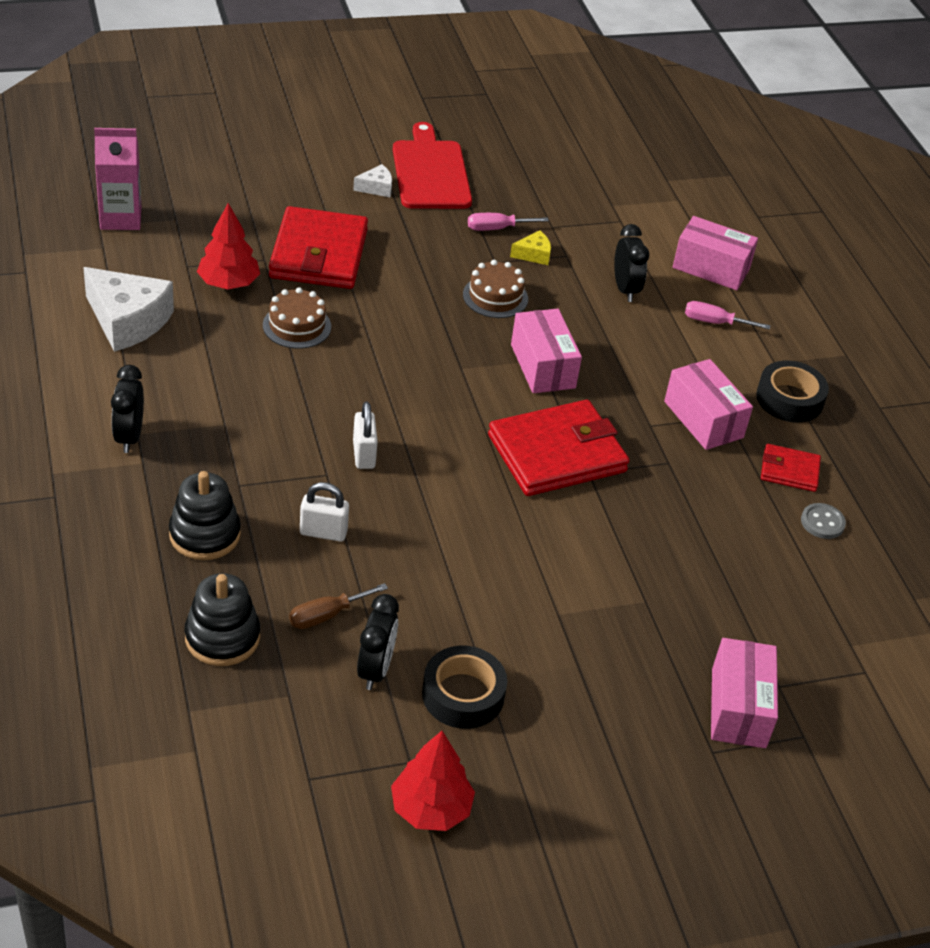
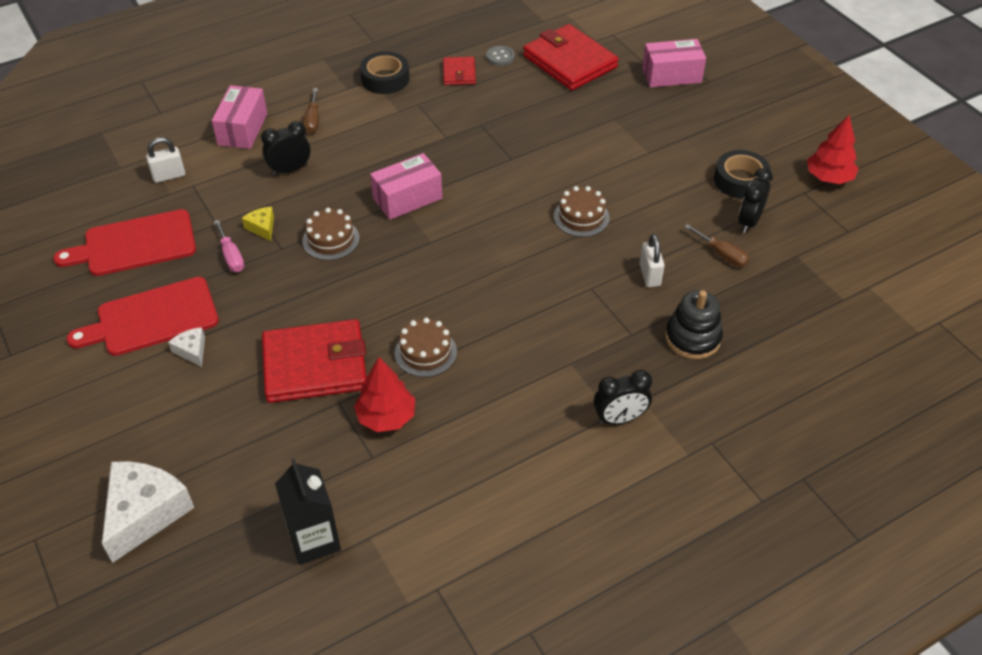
camera: 100 degrees left, 5 degrees up
white cheese [83,267,174,352] -> white cheese moved to [102,461,195,563]
pink carton [94,128,141,230] -> black carton [275,459,341,565]
black stacking toy [184,573,260,666] -> none
white padlock [353,402,378,469] -> white padlock moved to [146,137,185,183]
black clock [357,594,399,690] -> black clock turned 60 degrees counterclockwise [738,168,773,233]
red wallet [488,400,629,496] -> red wallet moved to [523,24,619,90]
pink box [664,359,753,450] -> none
pink screwdriver [685,301,771,330] -> brown screwdriver [303,88,319,134]
none -> red cutting board [53,209,196,276]
none -> brown cake [554,186,610,237]

